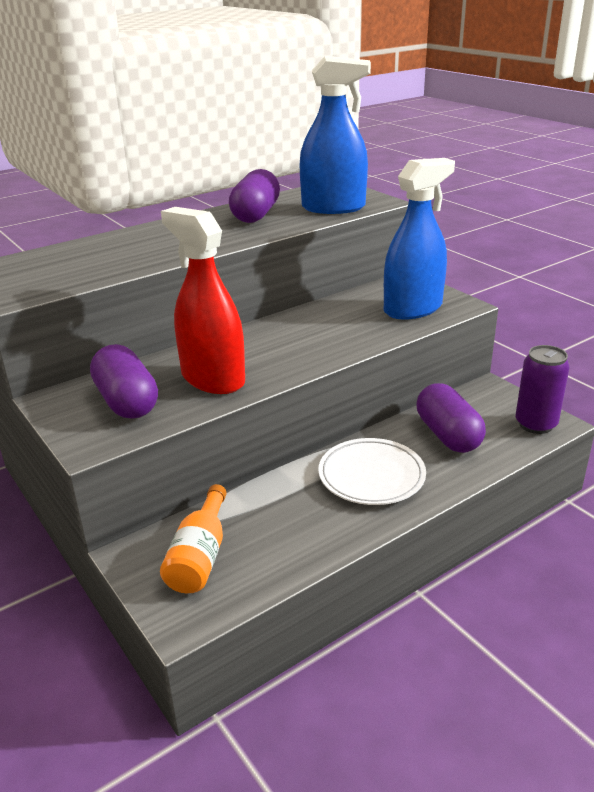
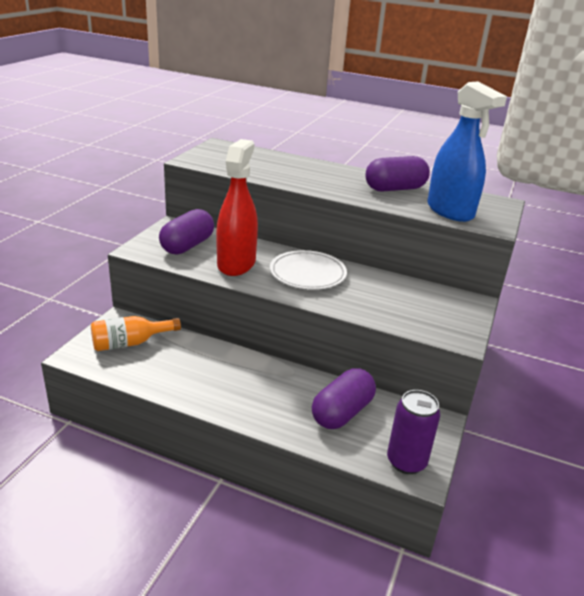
camera: 55 degrees right, 0 degrees up
white plate [318,438,426,505] -> white plate moved to [270,250,347,290]
blue spray bottle [384,158,455,320] -> none

